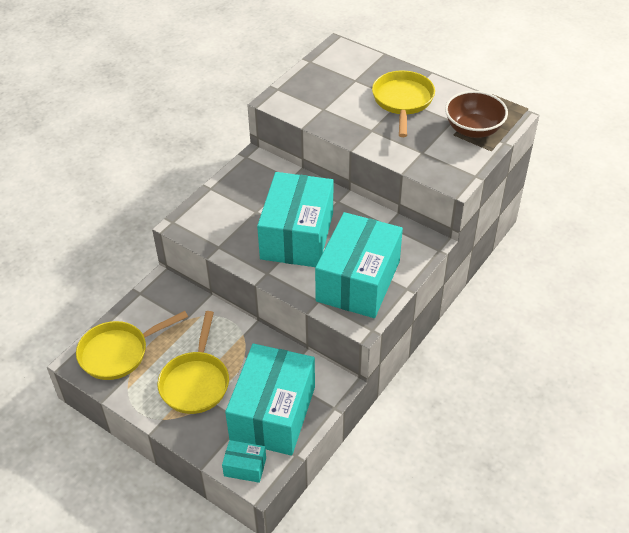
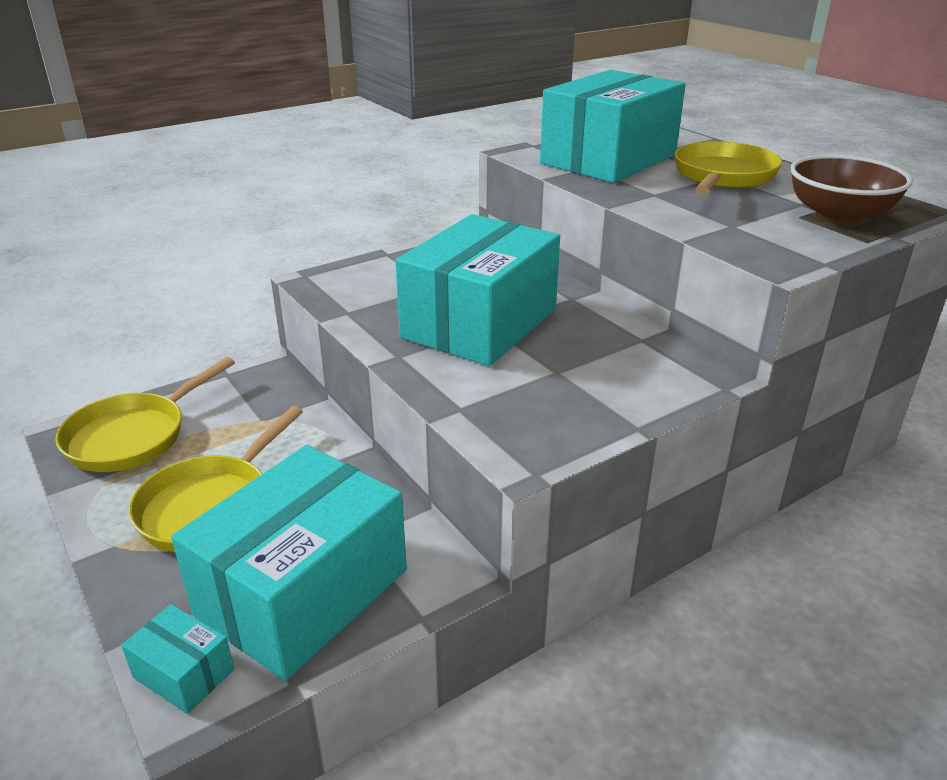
camera: 20 degrees right, 15 degrees down
yellow pan [76,311,188,380] -> yellow pan turned 45 degrees counterclockwise [55,357,235,472]
turquoise box [315,212,403,318] -> turquoise box moved to [540,70,686,183]

